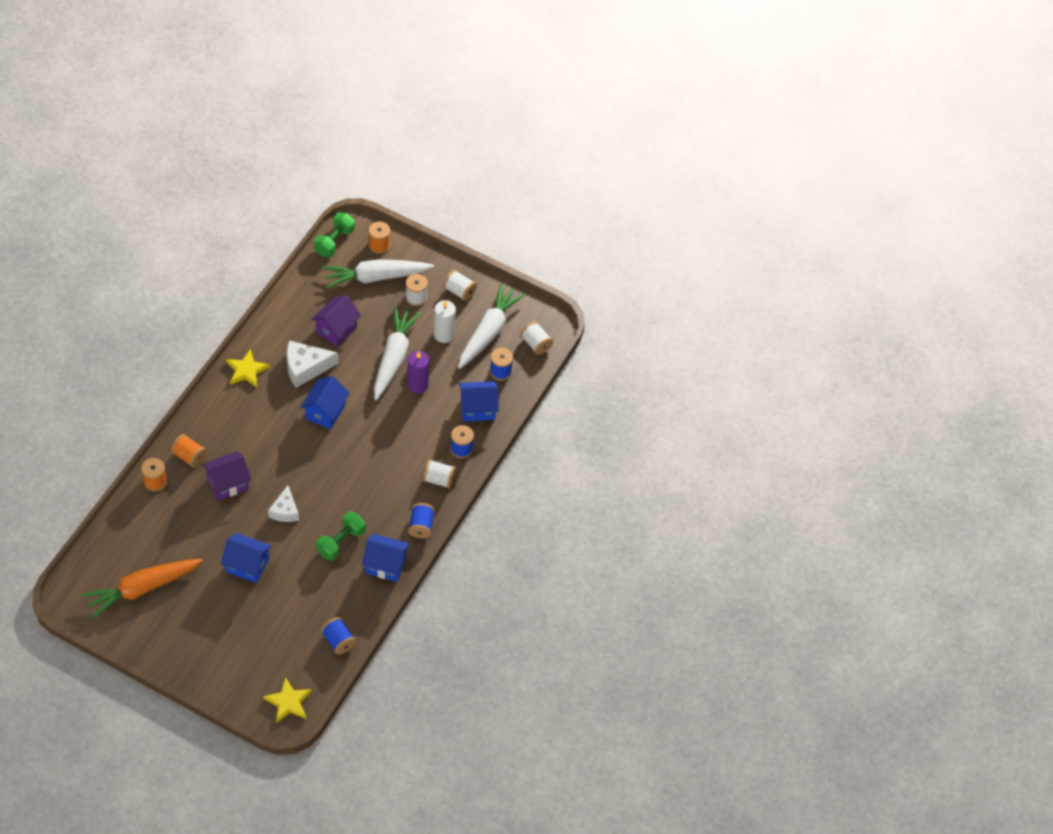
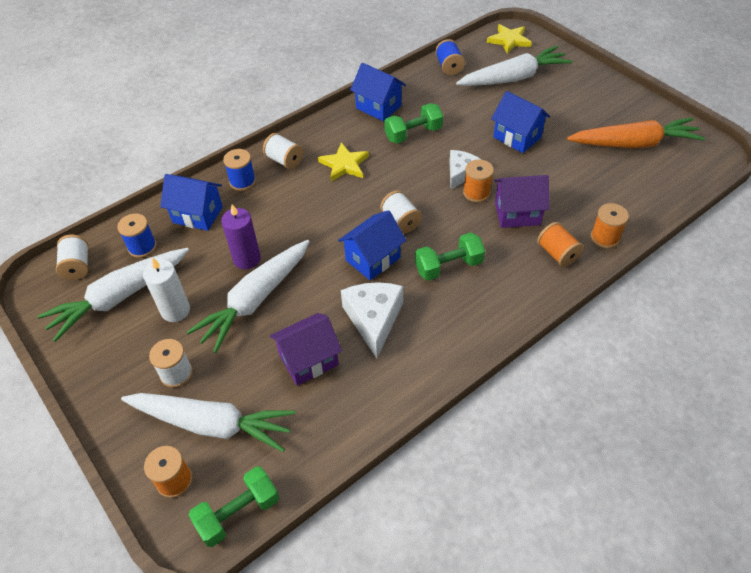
camera: 150 degrees left, 5 degrees down
yellow star [226,349,270,387] -> yellow star moved to [318,142,369,182]
white cheese [287,341,338,388] -> white cheese turned 105 degrees counterclockwise [341,282,403,358]
blue spool [408,503,435,538] -> none
white spool [443,270,477,301] -> white spool moved to [380,190,422,233]
none -> green dumbbell [415,232,485,281]
none -> white carrot [456,46,573,86]
none -> orange spool [463,159,494,202]

